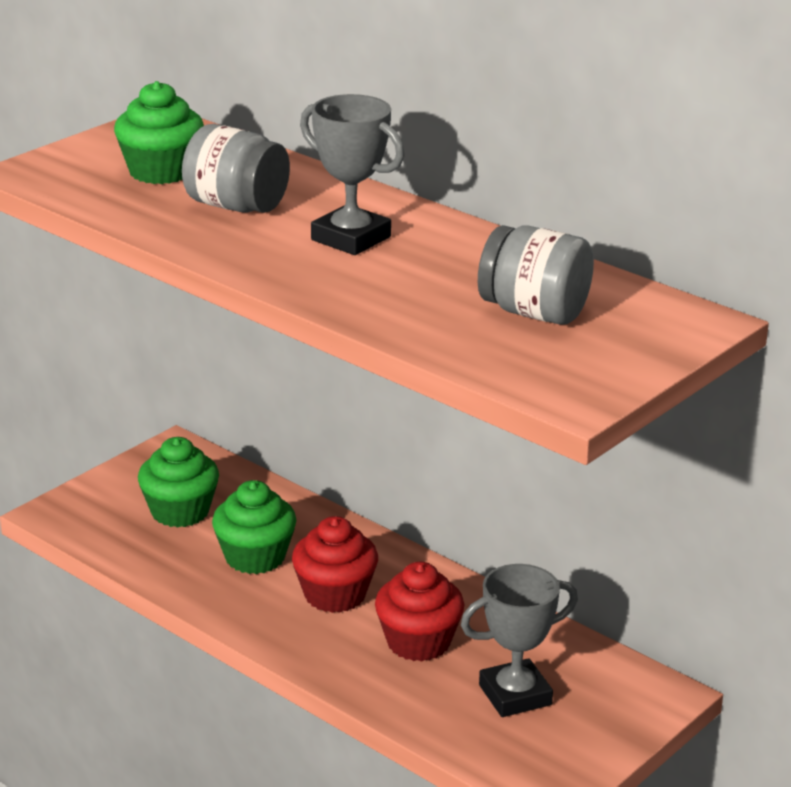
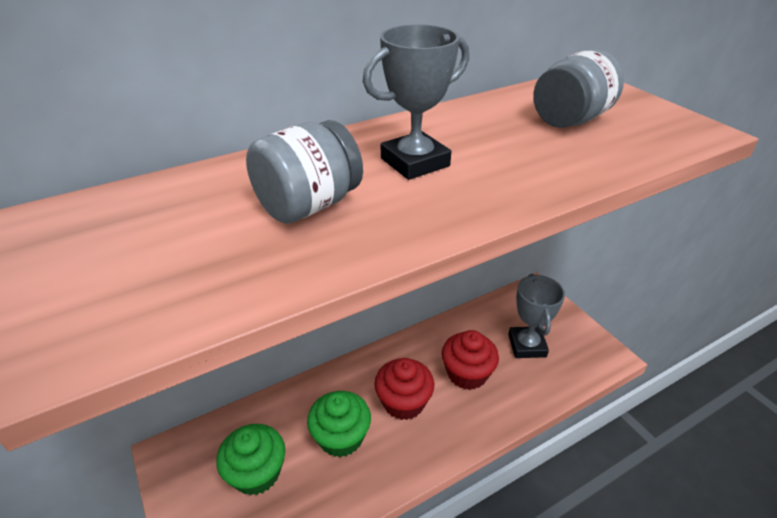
camera: 70 degrees left, 10 degrees up
green cupcake [114,81,204,184] -> none

